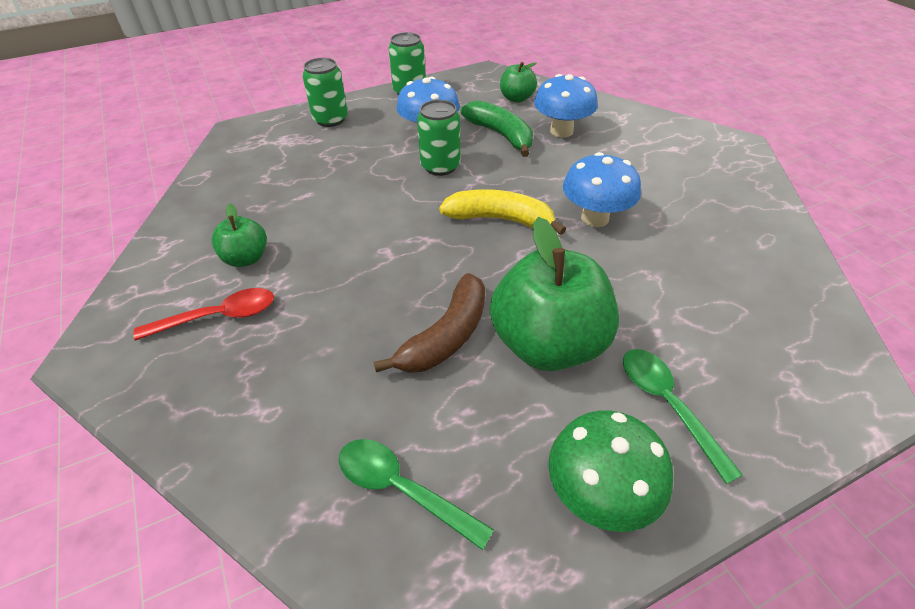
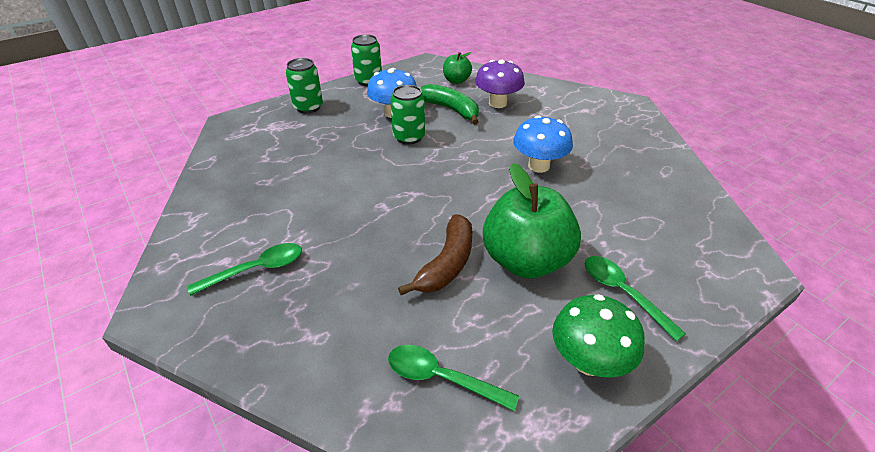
camera: 10 degrees left, 5 degrees down
red spoon [133,288,274,341] -> green spoon [187,243,302,296]
green apple [211,203,267,267] -> none
yellow banana [439,189,566,235] -> none
blue mushroom [534,74,598,138] -> purple mushroom [475,60,525,108]

